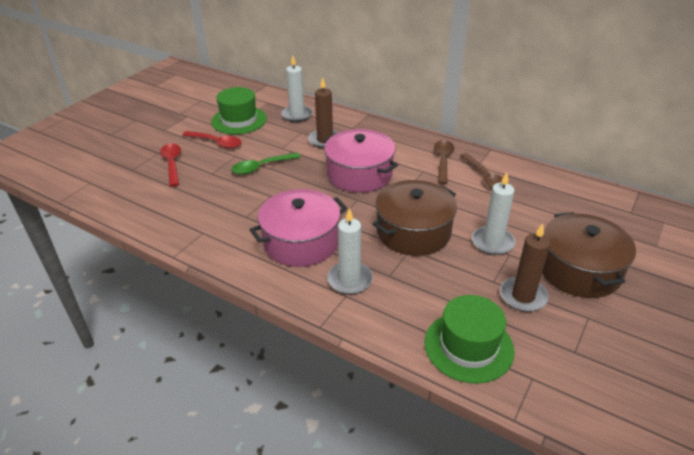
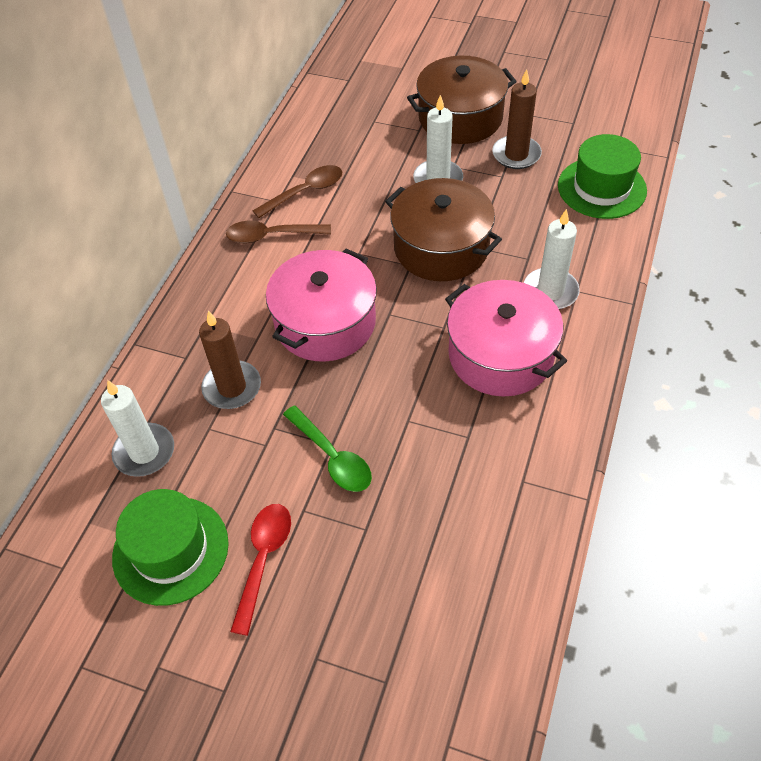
camera: 100 degrees left, 15 degrees up
red spoon [160,143,181,187] -> none

